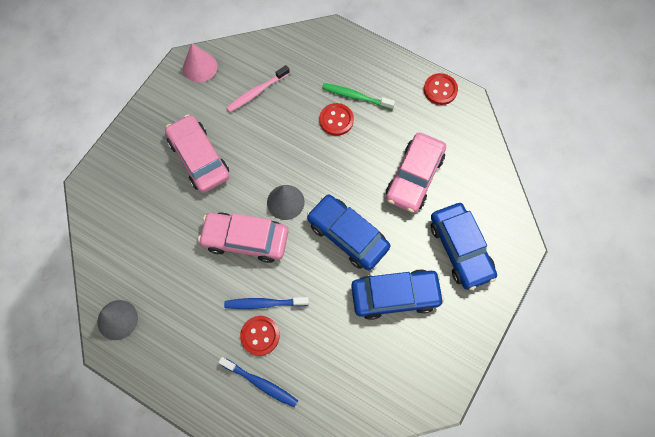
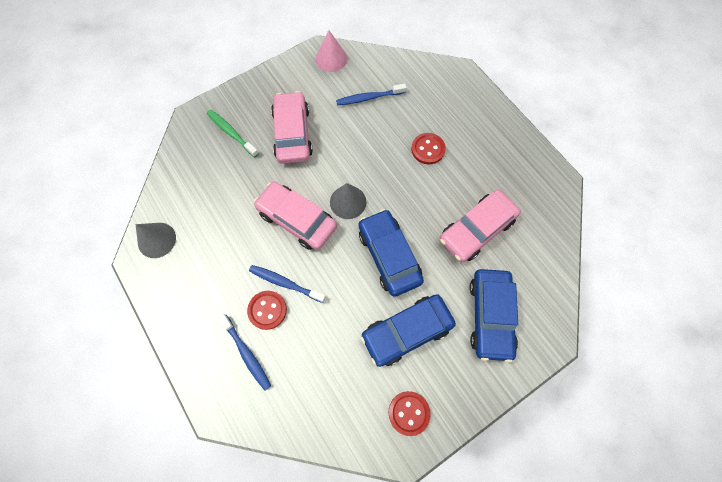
camera: 25 degrees right, 0 degrees up
pink toothbrush [226,65,290,112] -> blue toothbrush [336,84,406,105]
green toothbrush [322,83,395,109] -> green toothbrush moved to [207,110,259,157]
blue car [351,269,444,320] -> blue car turned 135 degrees clockwise [361,294,456,367]
red button [424,73,458,105] -> red button moved to [389,391,431,436]

